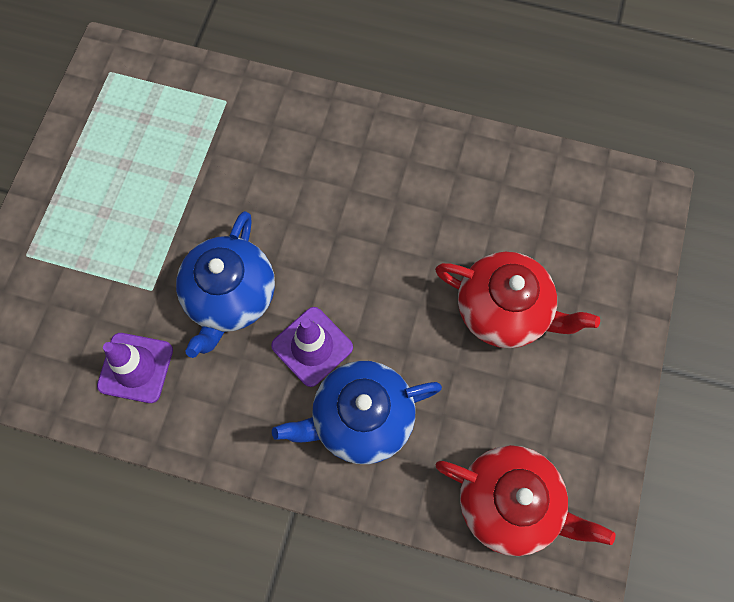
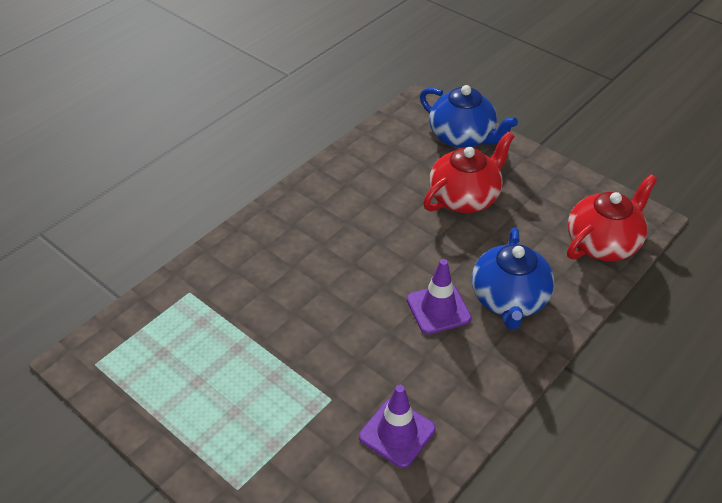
camera: 65 degrees left, 25 degrees down
blue teapot [176,211,275,358] -> blue teapot moved to [420,85,518,148]

